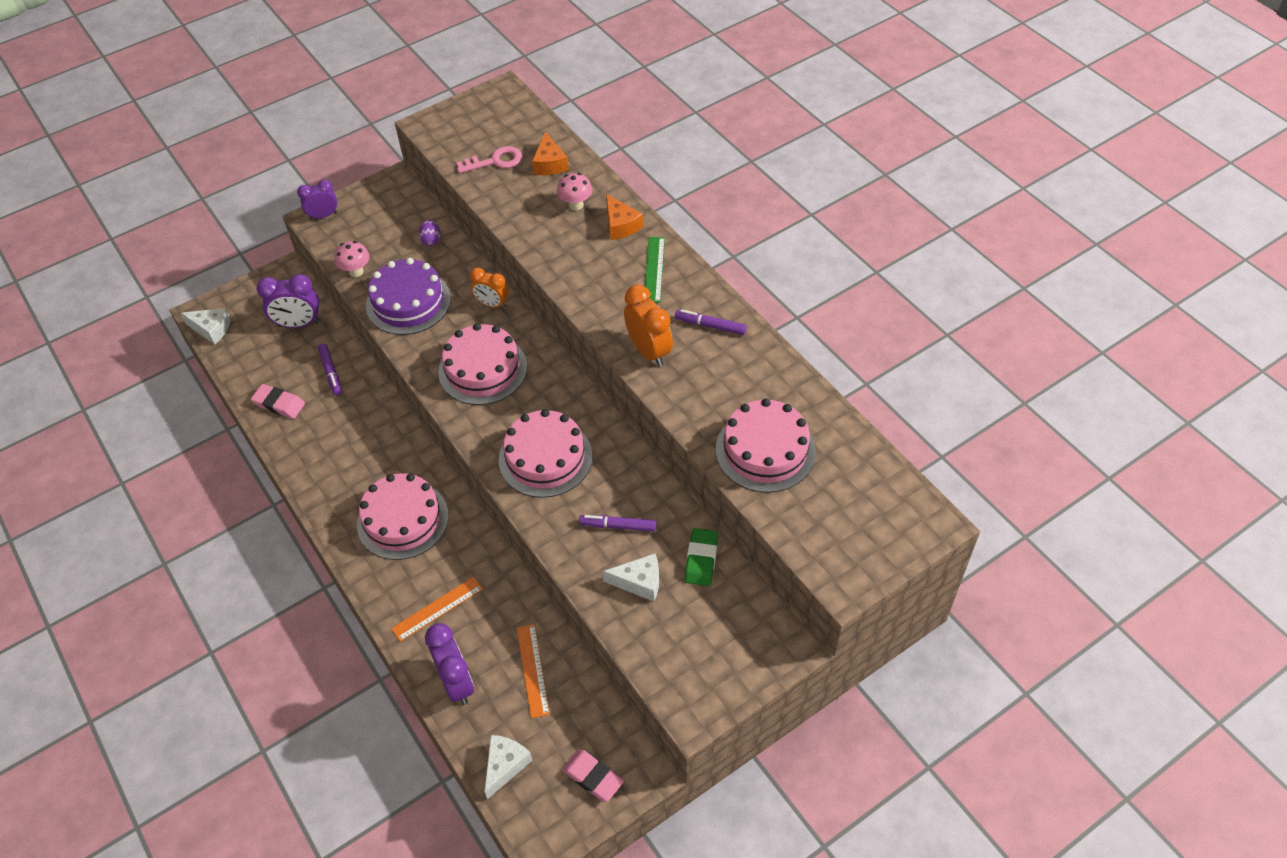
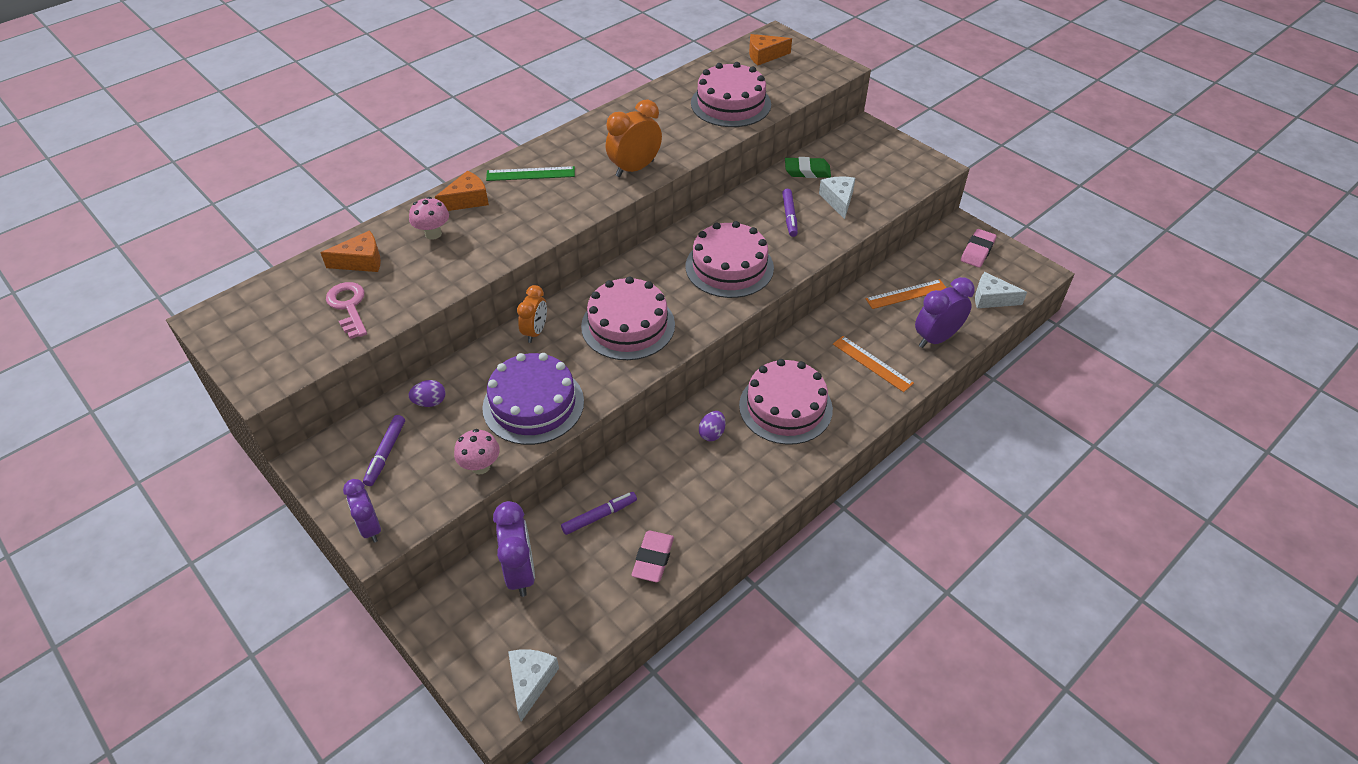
camera: 100 degrees left, 5 degrees down
purple marker [675,309,747,335] -> purple marker moved to [363,415,405,486]
none -> purple egg [699,411,726,441]
none -> orange cheese [749,34,792,66]

